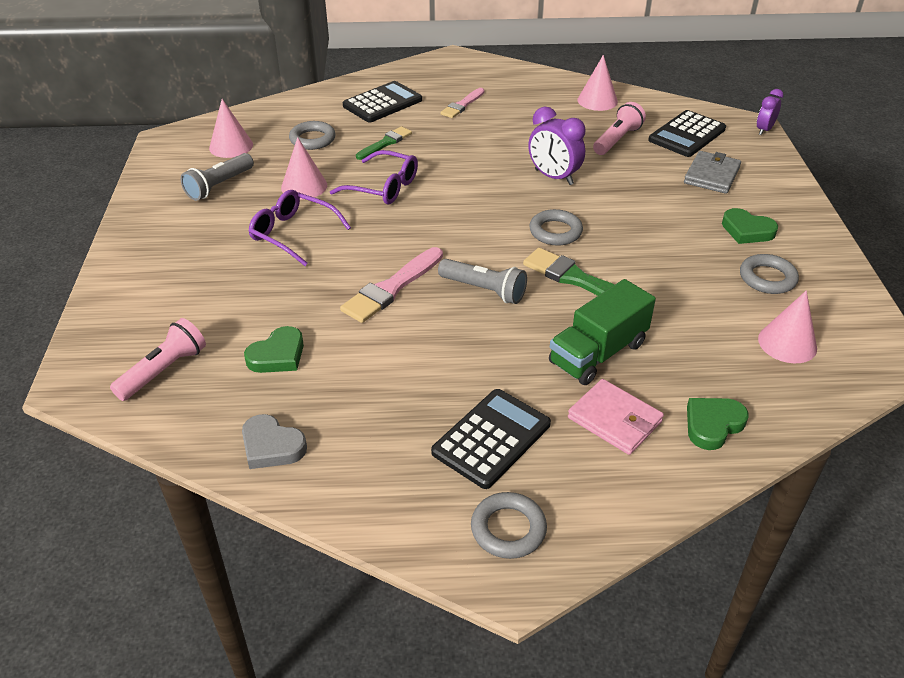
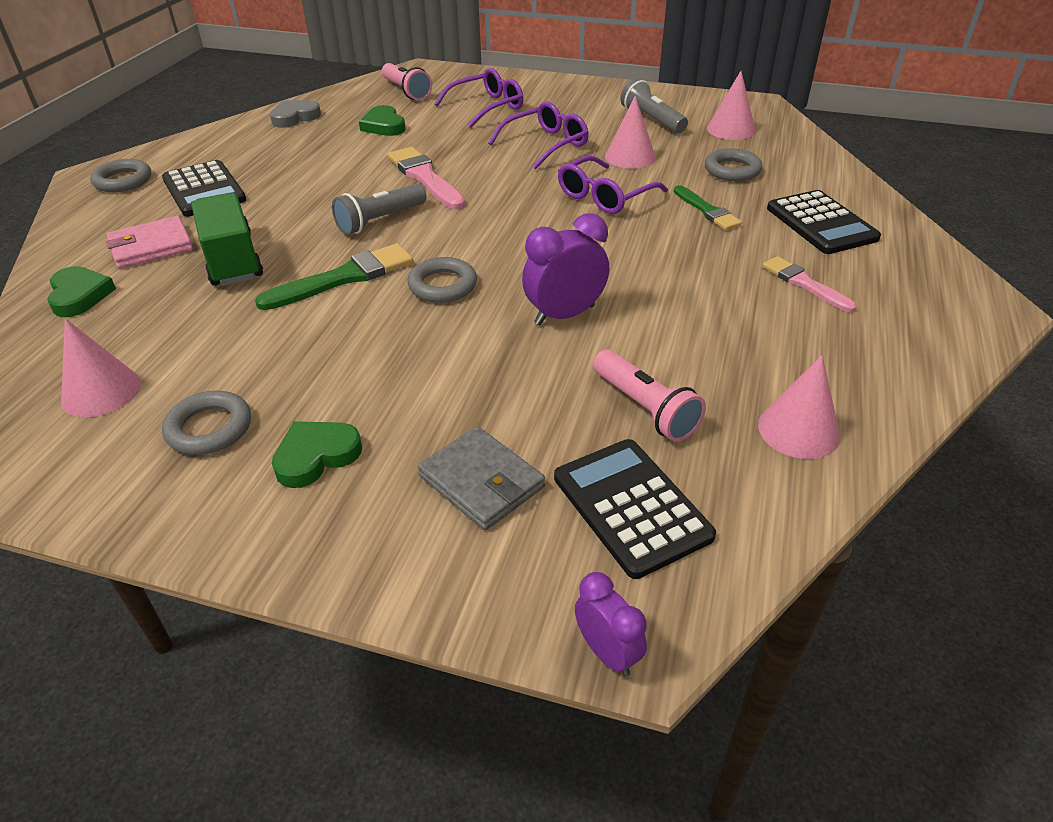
camera: 110 degrees right, 0 degrees up
none -> purple glasses [434,68,524,128]

